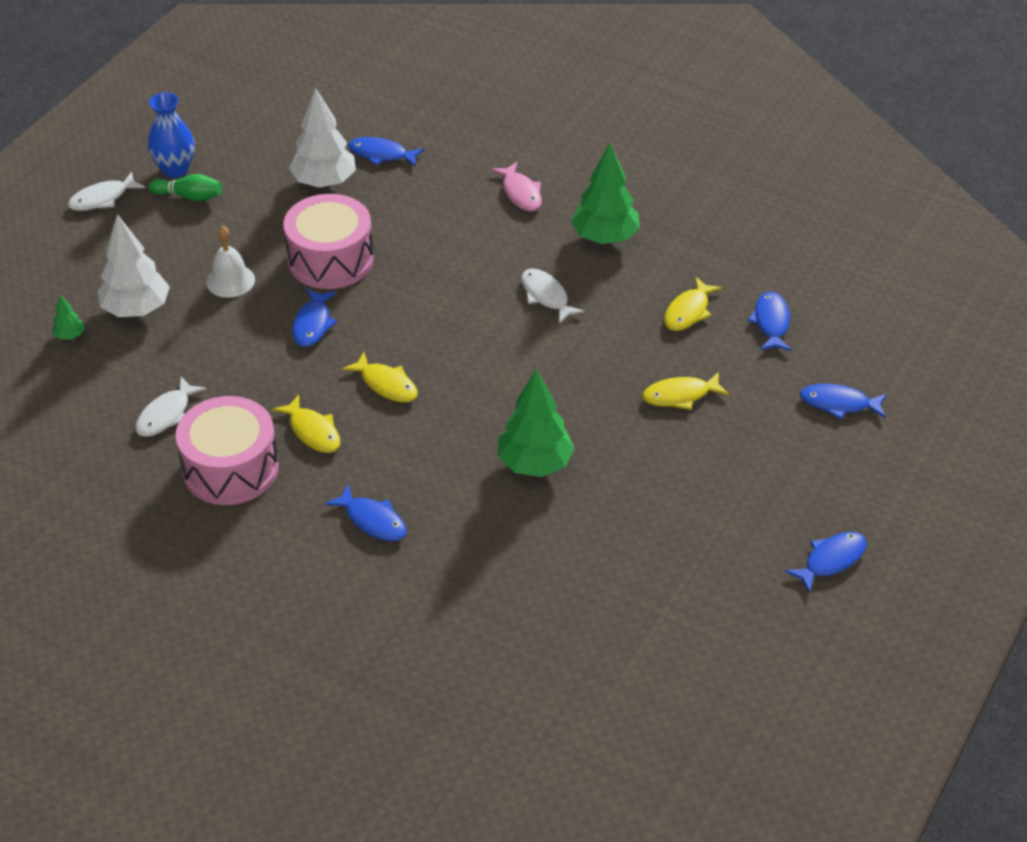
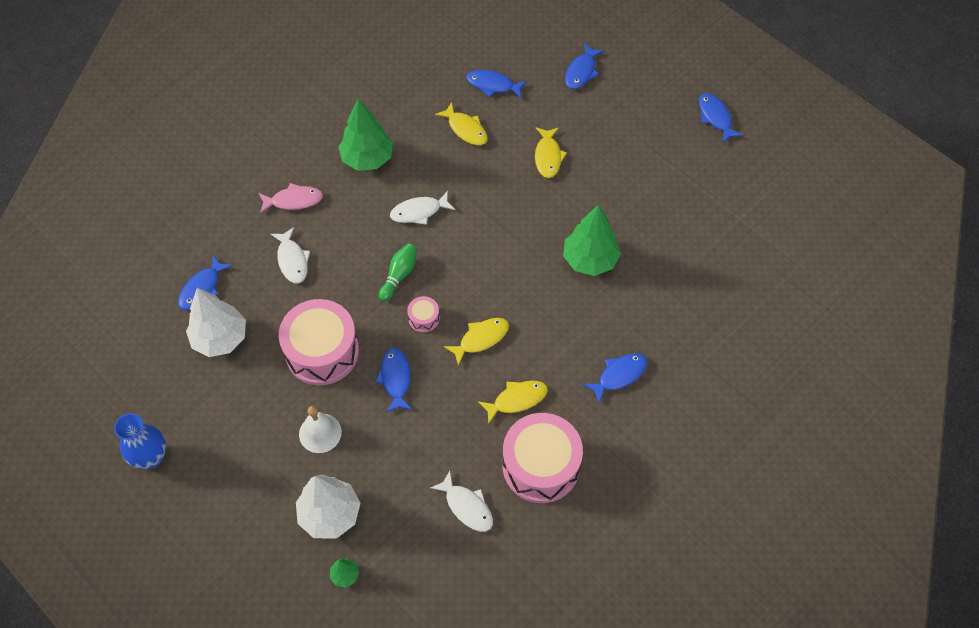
camera: 75 degrees left, 15 degrees up
white fish [68,172,145,211] -> white fish moved to [271,227,310,283]
green bowling pin [149,174,222,202] -> green bowling pin moved to [379,243,417,301]
blue fish [292,289,337,347] -> blue fish turned 120 degrees counterclockwise [375,348,412,413]
none -> pink drum [407,296,440,332]

